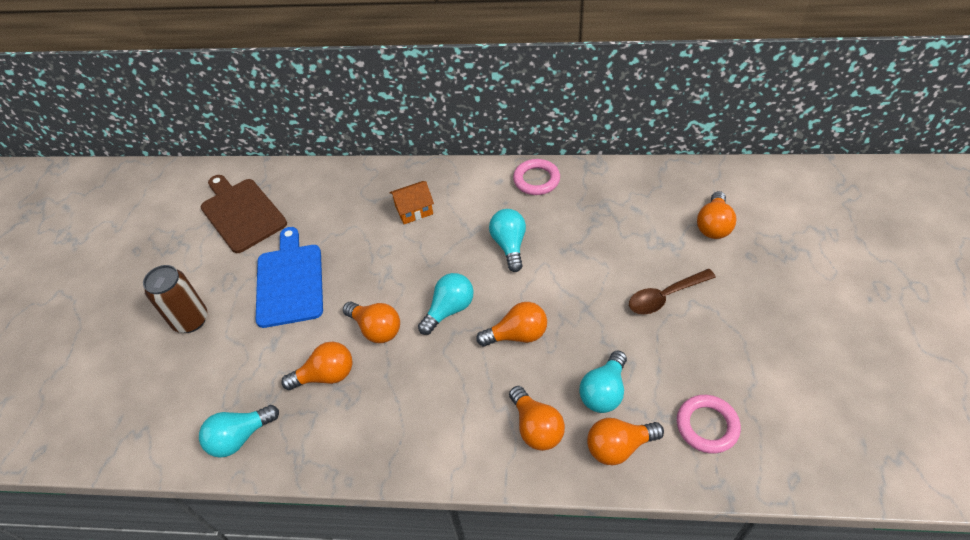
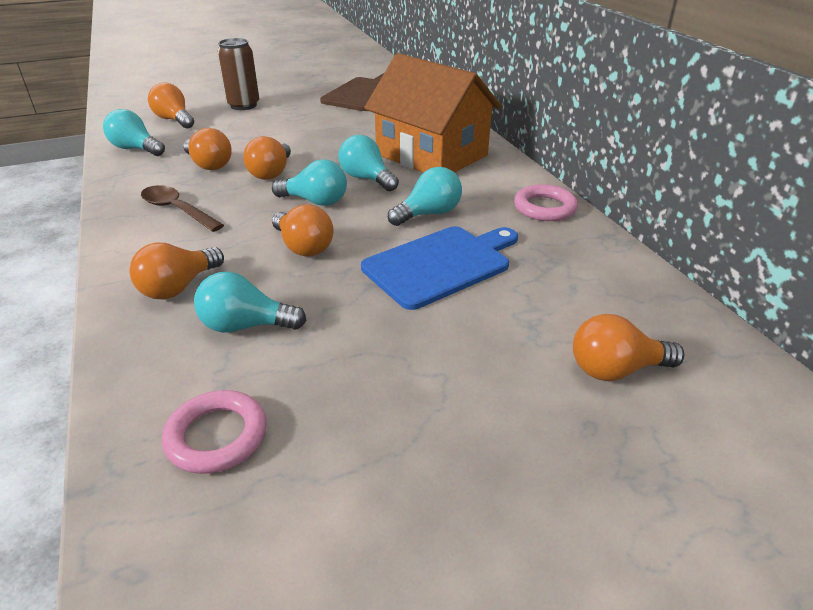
camera: 60 degrees right, 15 degrees down
blue cutting board [256,227,323,328] -> blue cutting board moved to [361,226,518,310]
orange house [389,181,434,224] -> orange house [364,53,502,173], size x2.42
orange light bulb [587,418,664,465] -> orange light bulb moved to [148,82,194,128]
brown spoon [629,269,716,314] -> brown spoon moved to [141,185,224,232]
none -> turquoise light bulb [339,135,399,191]

